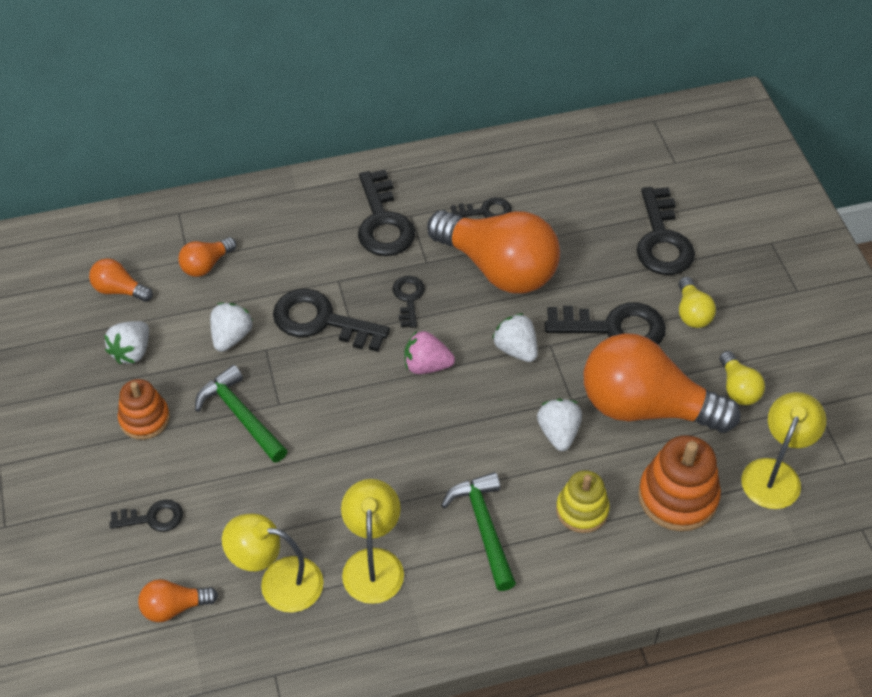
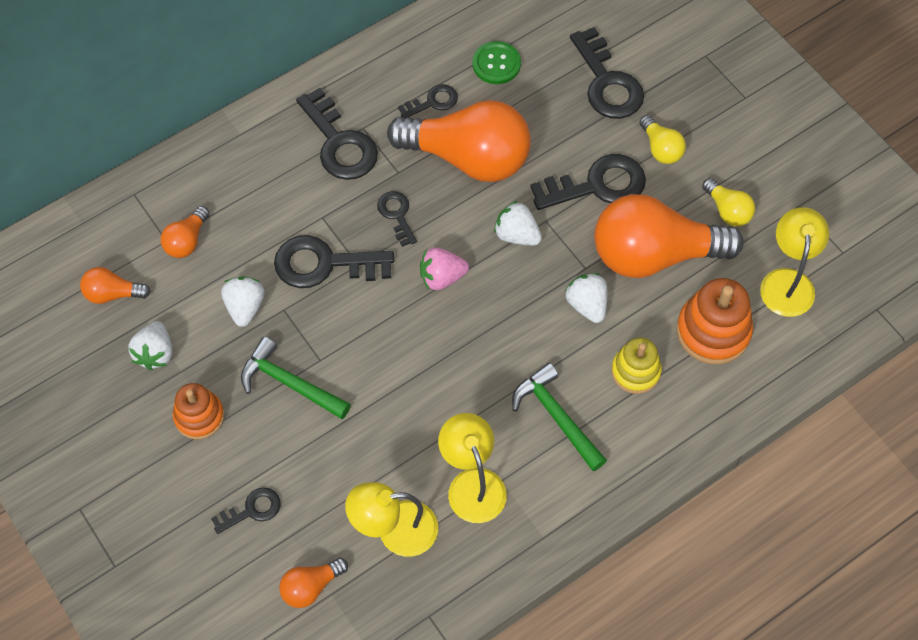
camera: 20 degrees left, 10 degrees up
none -> green button [472,41,521,84]

